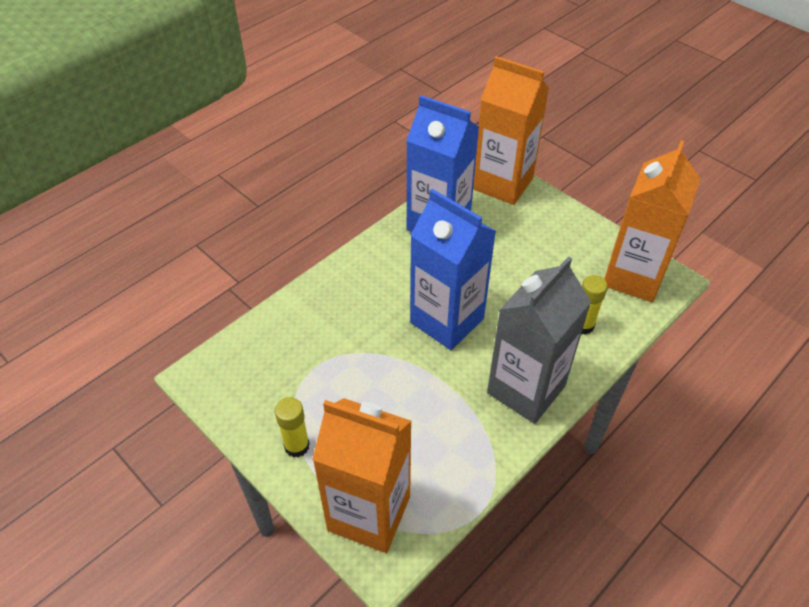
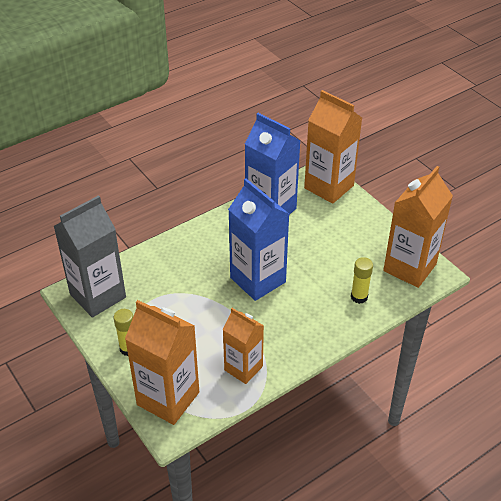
camera: 10 degrees right, 5 degrees down
grey carton [487,256,591,424] -> grey carton moved to [54,195,126,318]
none -> orange carton [223,308,264,384]

